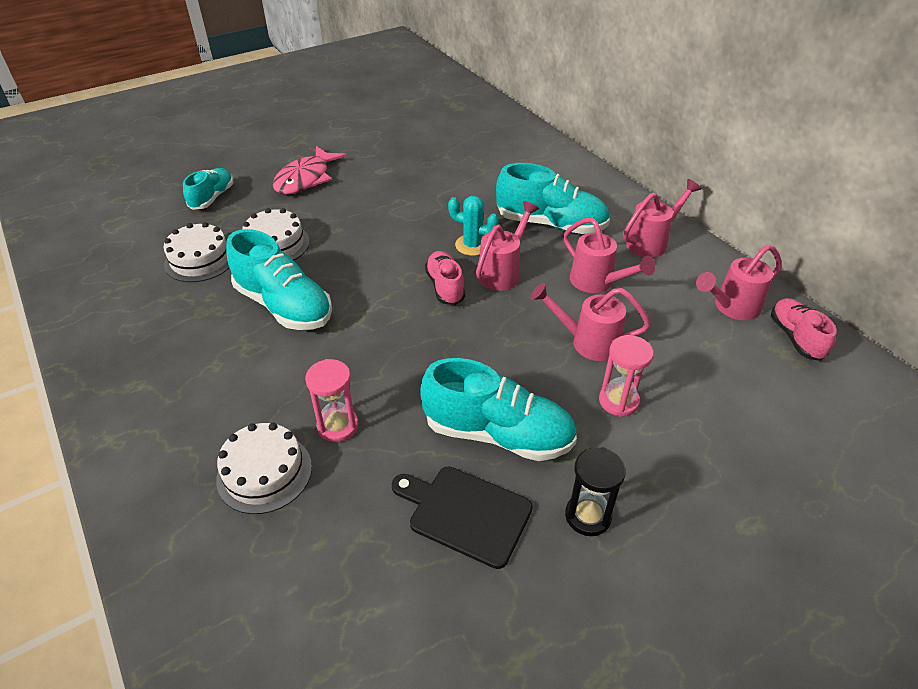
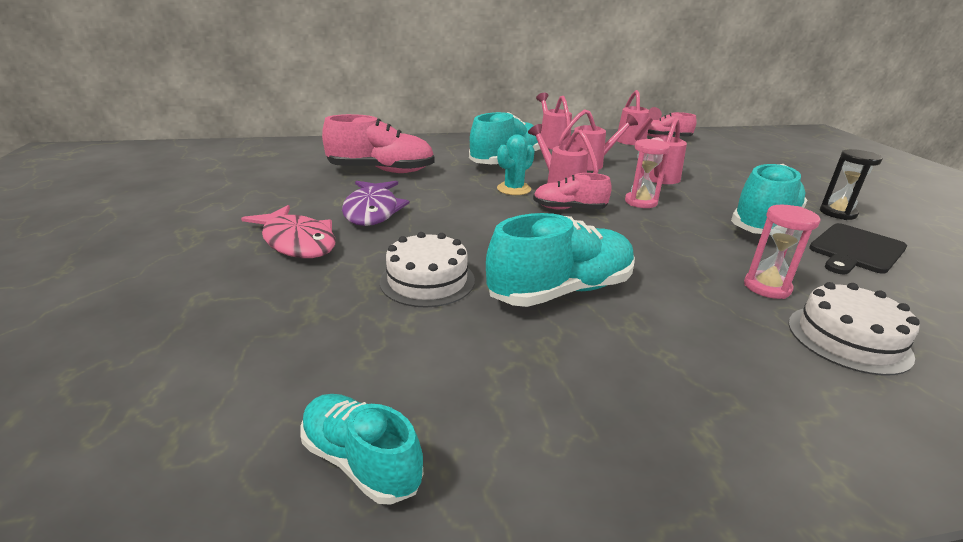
camera: 70 degrees left, 15 degrees down
white cake [164,222,229,282] -> none
turquoise shoe [183,168,233,210] -> turquoise shoe moved to [301,394,423,505]
pink hourglass [599,335,654,417] -> pink hourglass moved to [625,139,670,208]
none -> pink shoe [322,114,435,173]
none -> purple fish [342,181,409,226]

